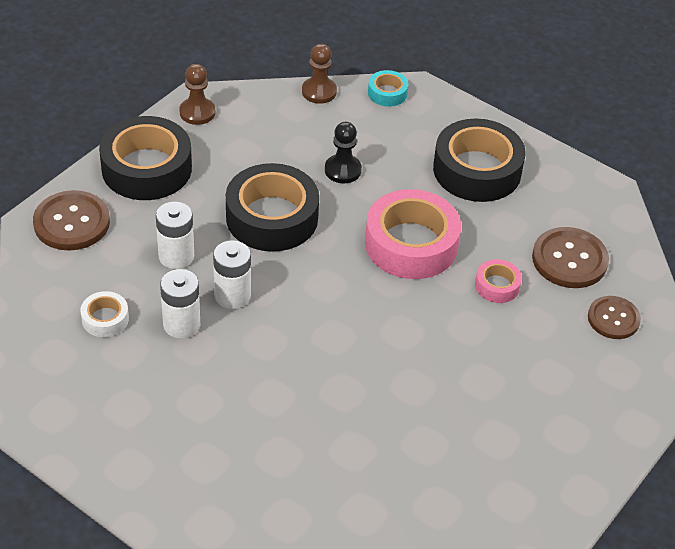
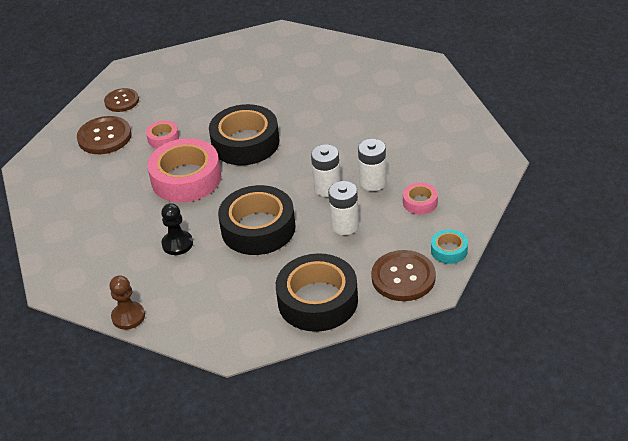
camera: 140 degrees left, 5 degrees down
white tape [80,291,129,337] -> pink tape [403,183,438,215]
brown pawn [179,64,215,125] -> none
turquoise tape [368,70,408,107] -> turquoise tape moved to [431,229,468,264]
black tape [433,119,526,202] -> black tape moved to [209,104,280,165]

